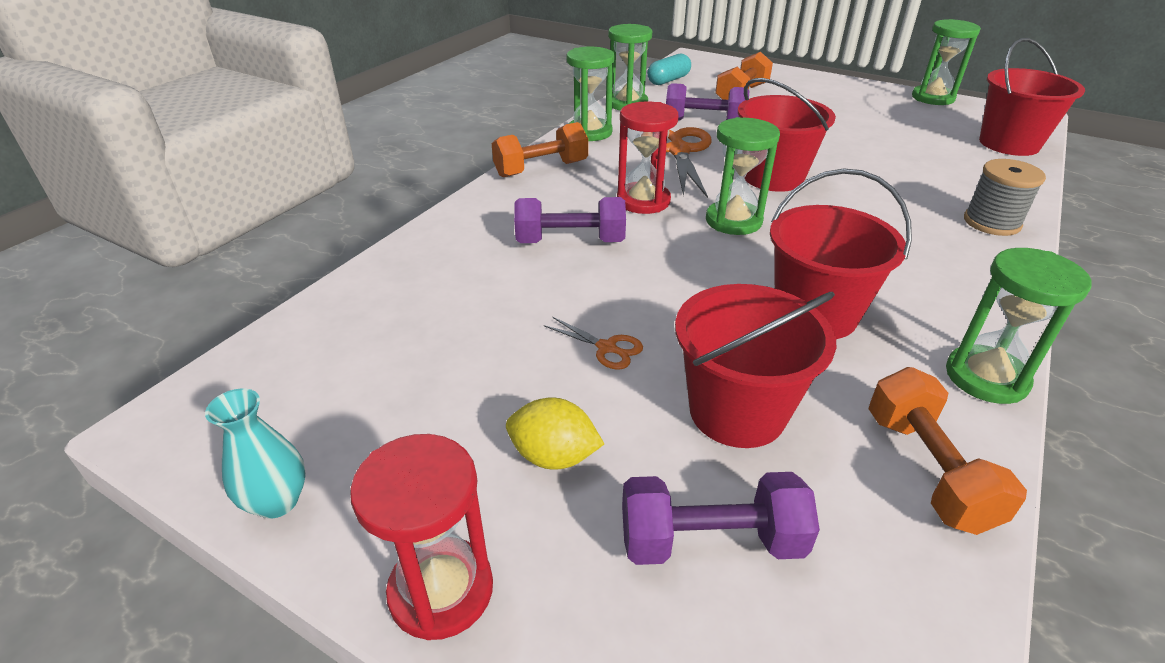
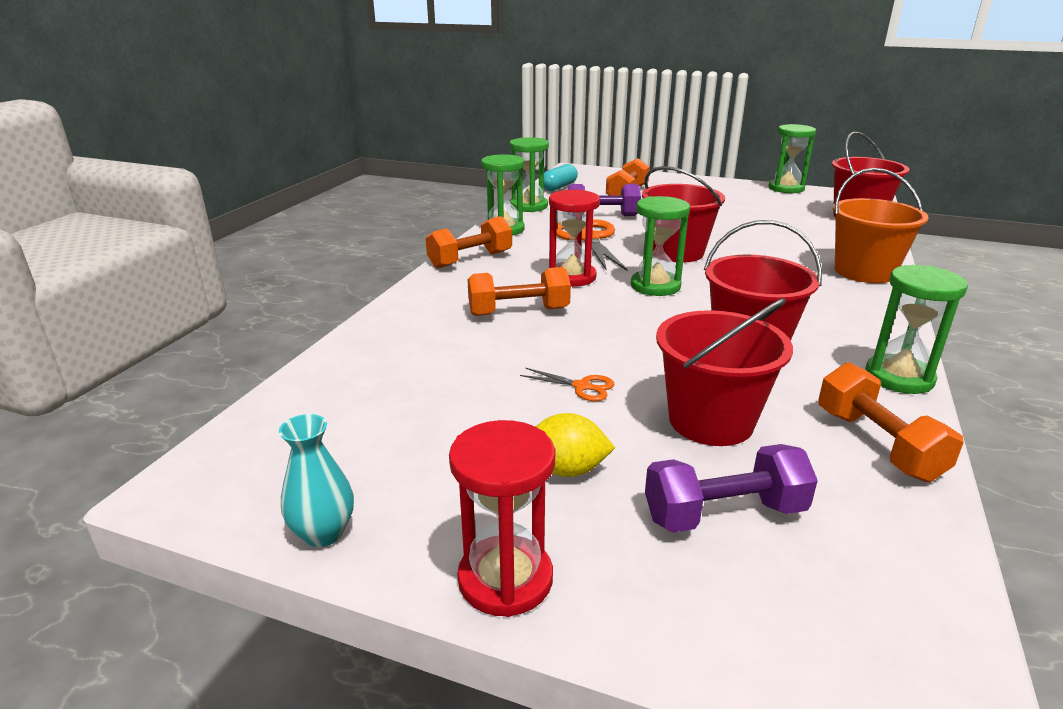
camera: 10 degrees left, 10 degrees down
purple dumbbell [514,197,626,243] -> orange dumbbell [468,267,571,316]
grey spool [964,159,1046,236] -> orange bucket [833,168,928,283]

